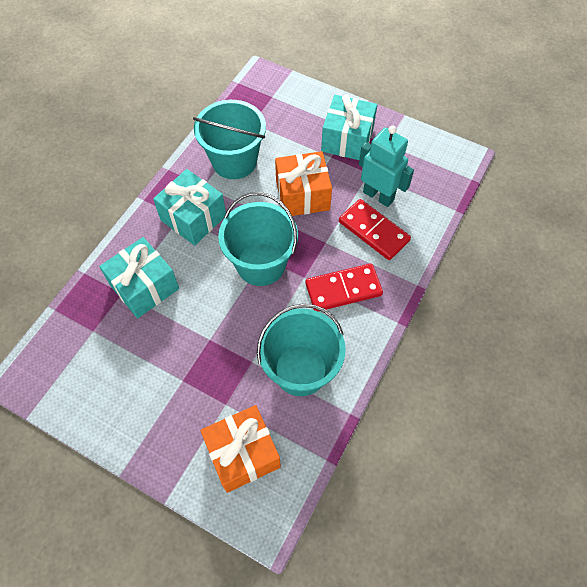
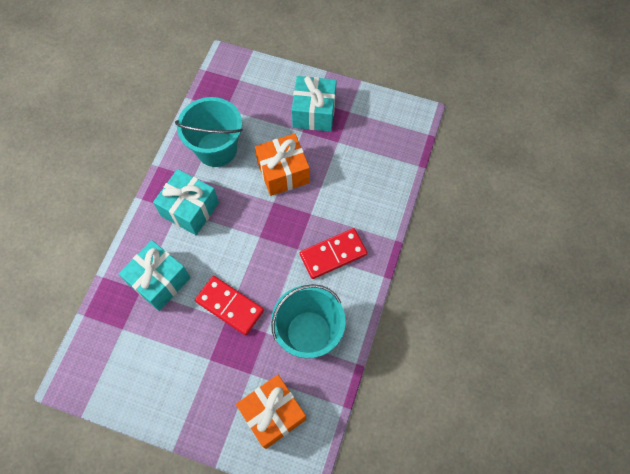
camera: 10 degrees left, 5 degrees up
turquoise bucket [218,192,298,286] -> none
red domino [339,199,411,260] -> red domino moved to [195,276,264,335]
turquoise robot [359,126,414,207] -> none

